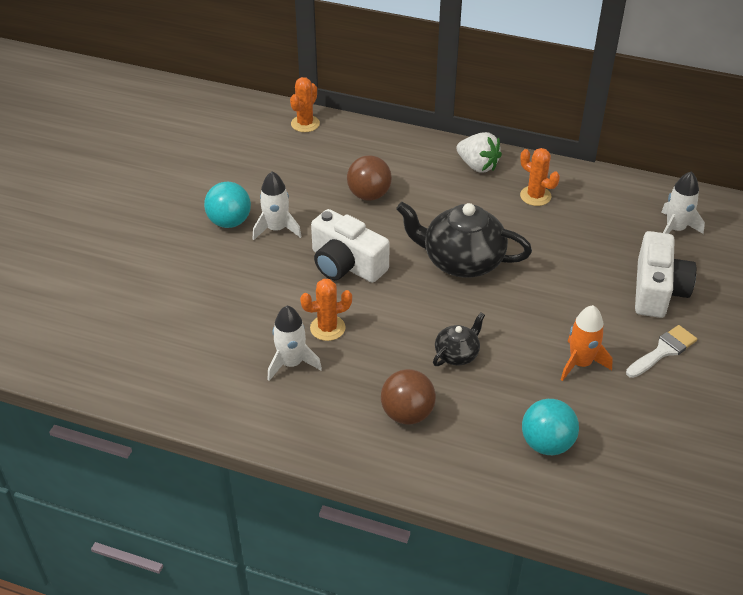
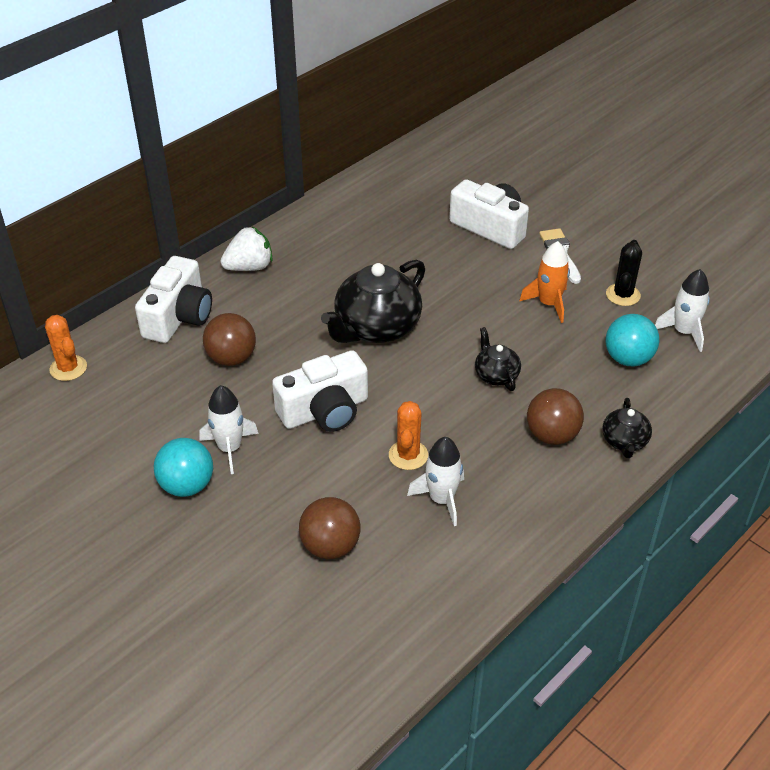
camera: 65 degrees left, 0 degrees up
orange cactus [520,148,560,206] -> none
white rocket [661,172,705,234] -> white rocket moved to [655,269,710,352]
none -> white camera [135,256,212,343]
none -> brown ball [299,497,360,559]
none -> black teapot [602,398,652,458]
none -> black cactus [606,240,642,306]

